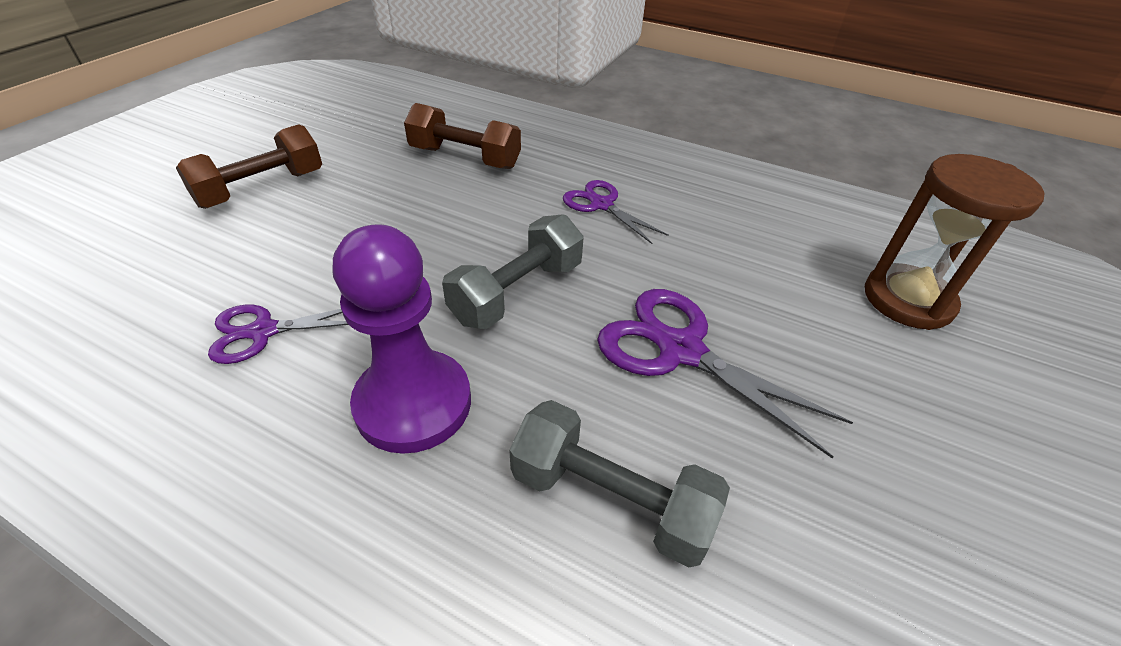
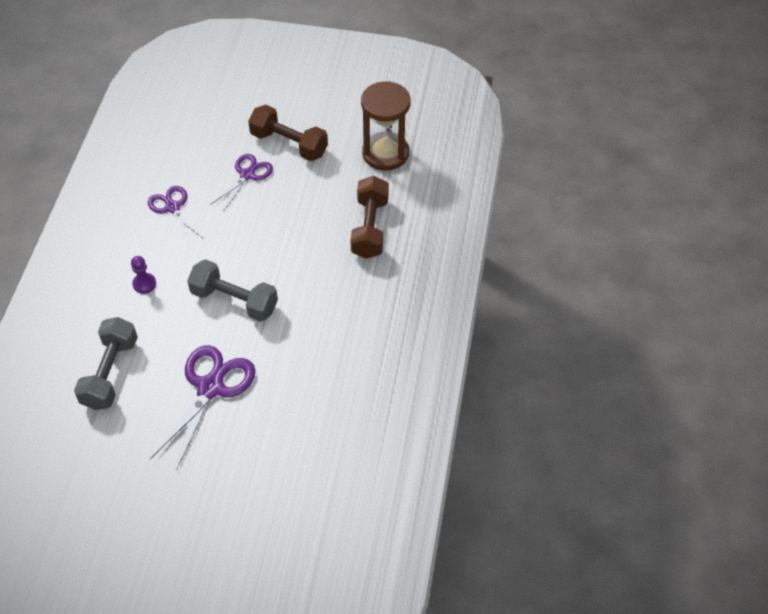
camera: 75 degrees right, 10 degrees up
purple pawn [332,224,471,454] -> purple pawn [131,256,156,294], size x0.42
purple scissors [563,180,669,244] -> purple scissors moved to [210,154,273,212]
brown hourglass [865,154,1045,330] -> brown hourglass moved to [361,81,411,171]

